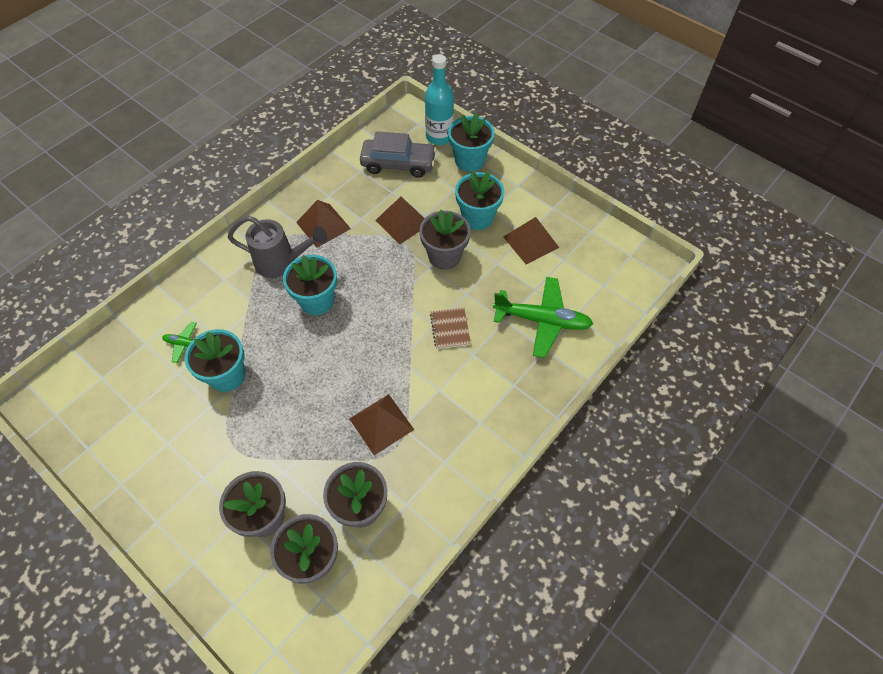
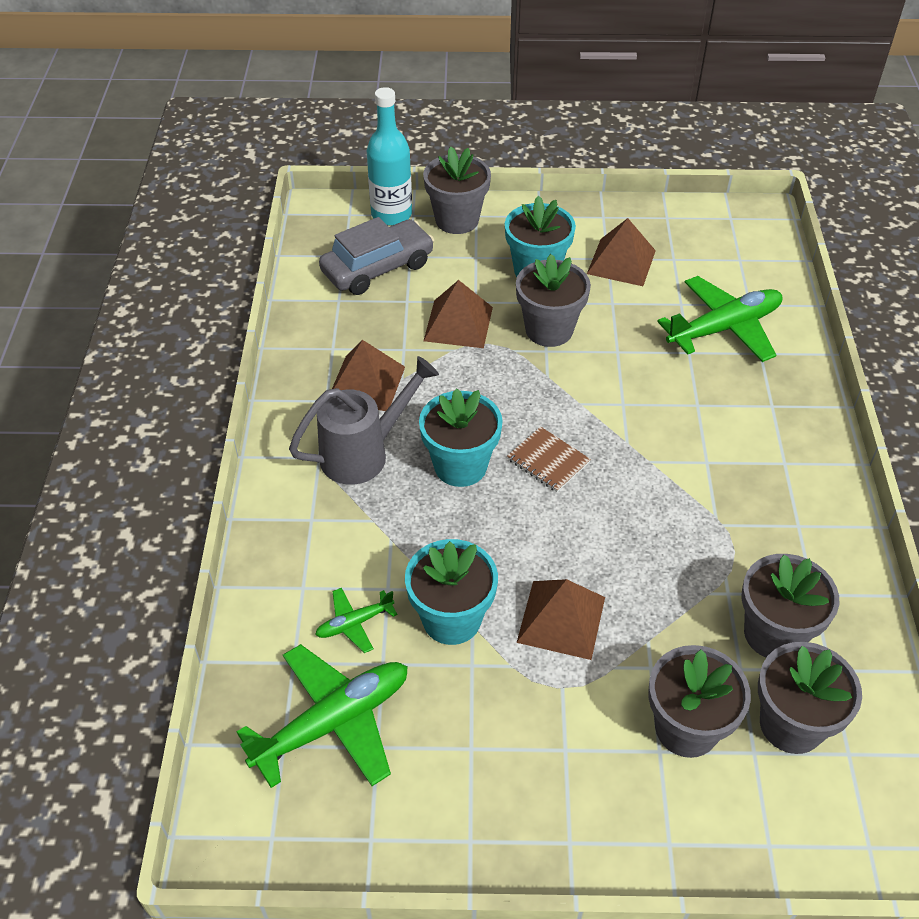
camera: 40 degrees left, 10 degrees down
brown pyramid [349,394,414,455] -> brown pyramid moved to [516,579,605,660]
brown notebook [430,308,471,349] -> brown notebook moved to [507,427,591,492]
turquoise flower pot [448,113,495,172] -> grey flower pot [423,146,491,234]
none -> green plane [237,644,408,788]

